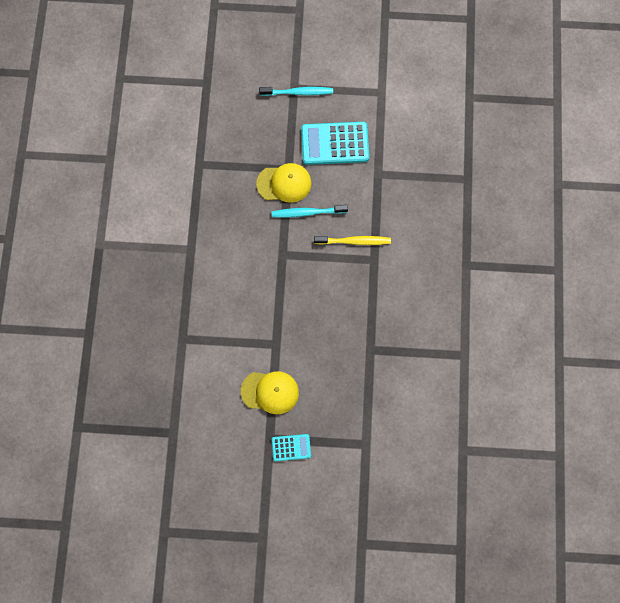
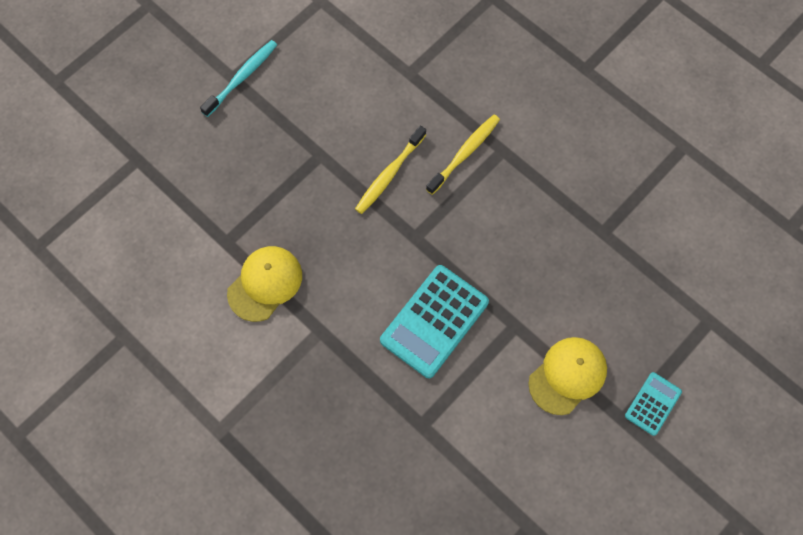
camera: 50 degrees left, 5 degrees down
yellow cap [256,163,312,203] -> yellow cap moved to [227,246,302,322]
turquoise toothbrush [272,205,348,218] -> yellow toothbrush [355,126,426,214]
turquoise calculator [301,122,369,165] -> turquoise calculator moved to [380,265,489,378]

